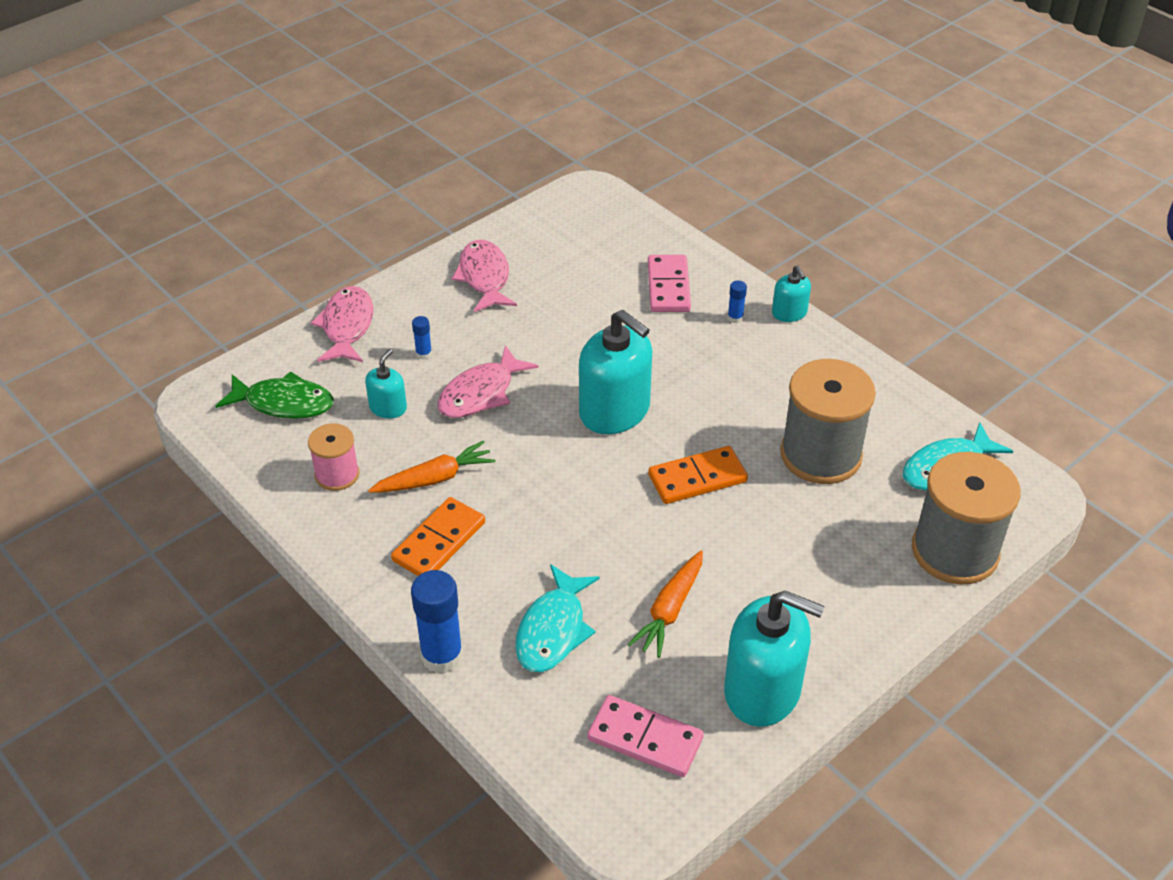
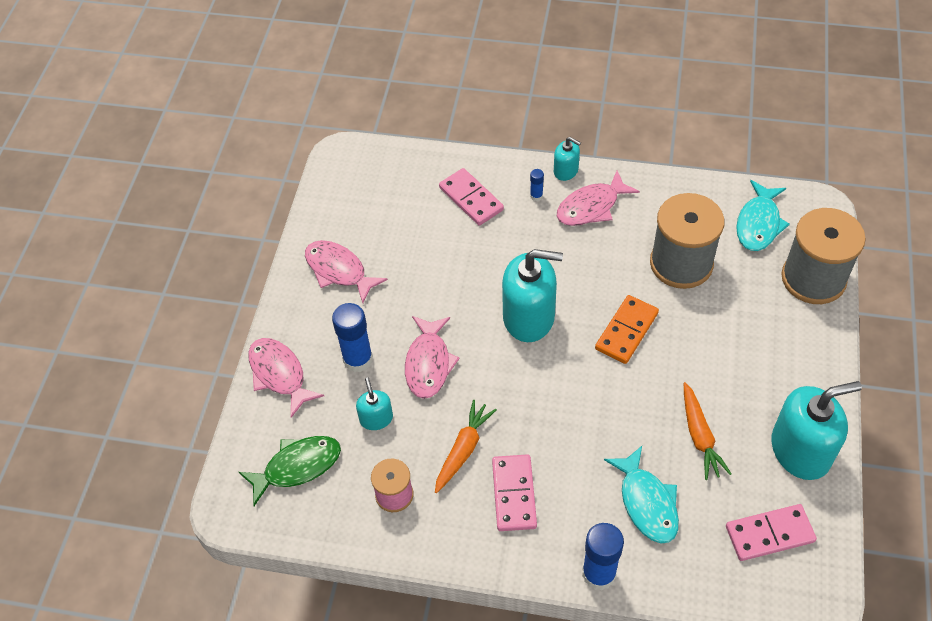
camera: 35 degrees left, 10 degrees up
orange domino [391,497,485,576] -> pink domino [492,454,537,531]
blue glue stick [412,316,432,360] -> blue glue stick [332,303,373,373], size x2.12
none -> pink fish [557,171,640,226]

